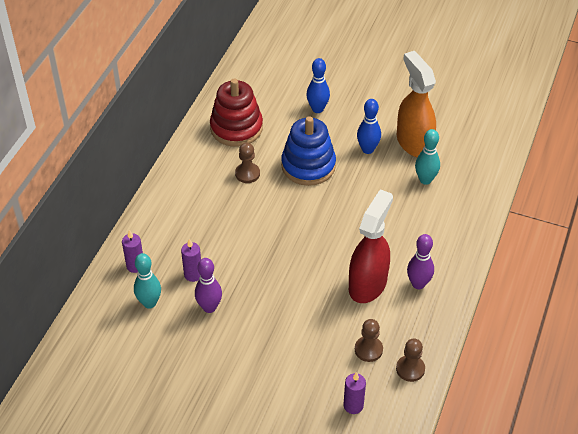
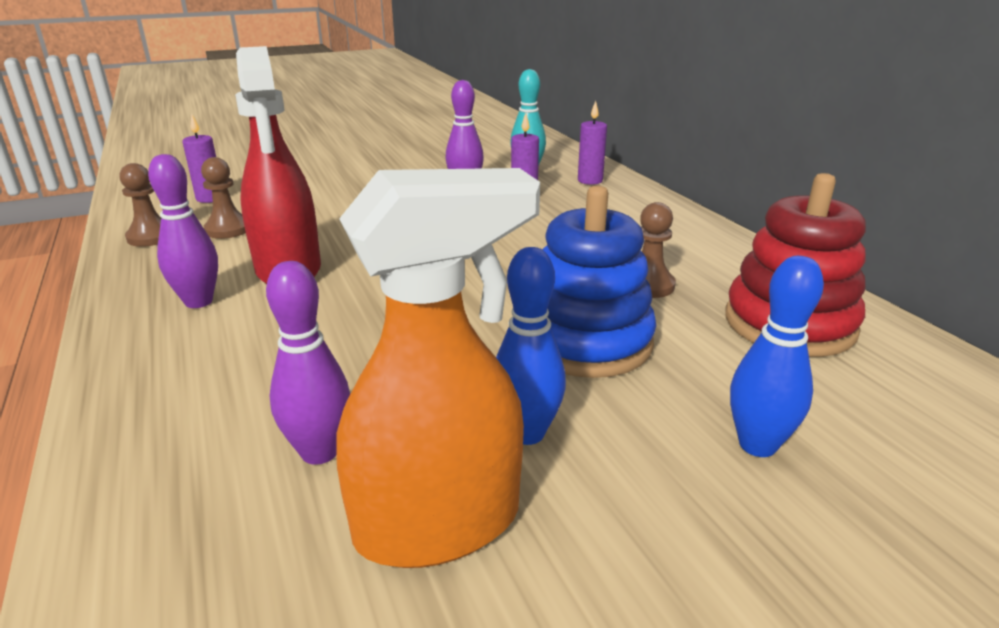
camera: 135 degrees right, 20 degrees down
orange spray bottle [397,51,436,157] -> orange spray bottle turned 45 degrees counterclockwise [336,168,540,568]
turquoise bowling pin [415,129,440,185] -> purple bowling pin [266,261,350,465]

